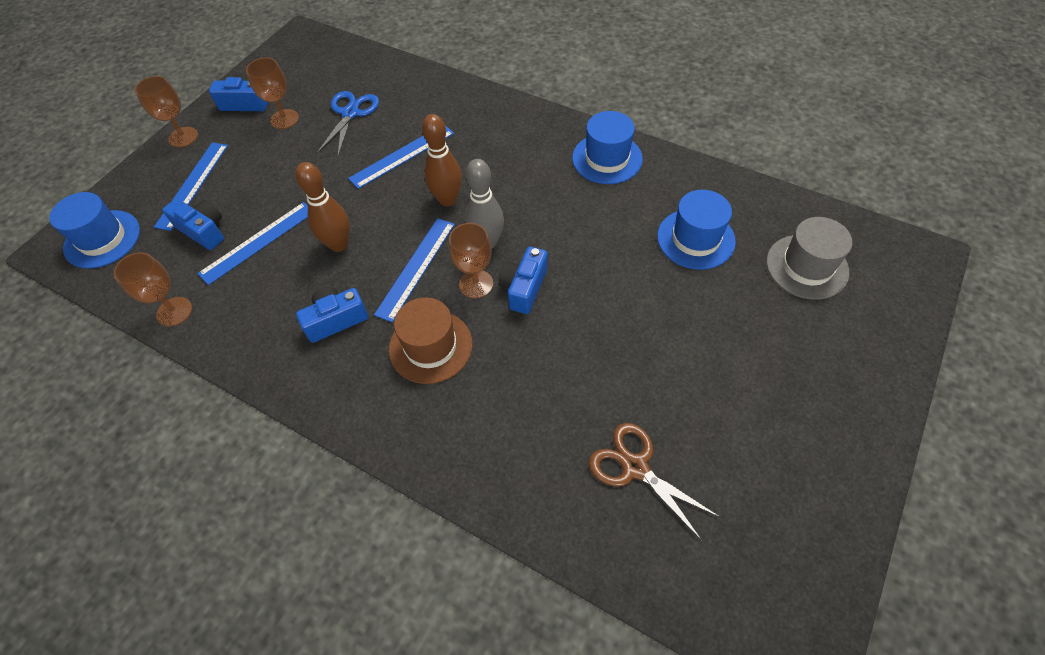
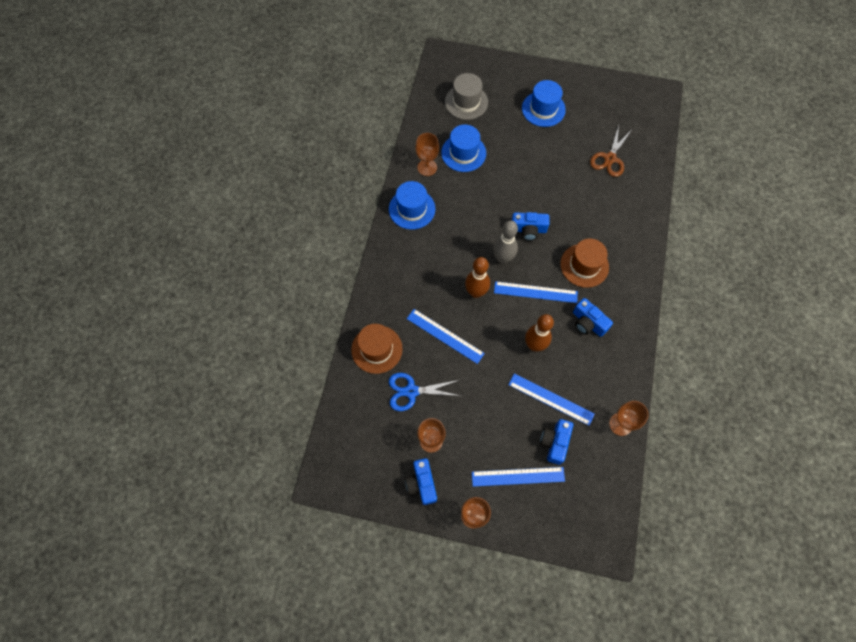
camera: 110 degrees left, 10 degrees up
blue hat [49,192,140,269] -> blue hat moved to [522,80,566,127]
brown goblet [449,223,493,298] -> brown goblet moved to [416,133,439,176]
none -> brown hat [351,324,403,374]

